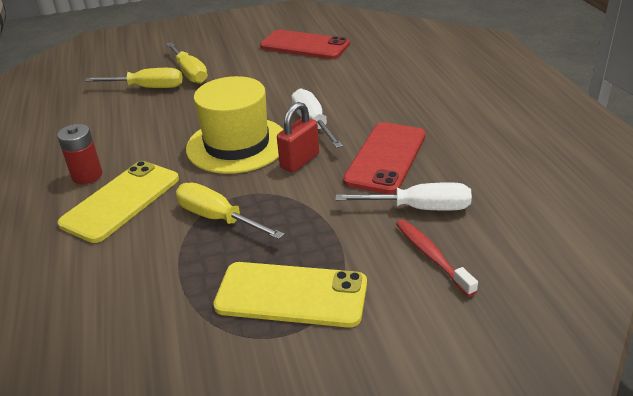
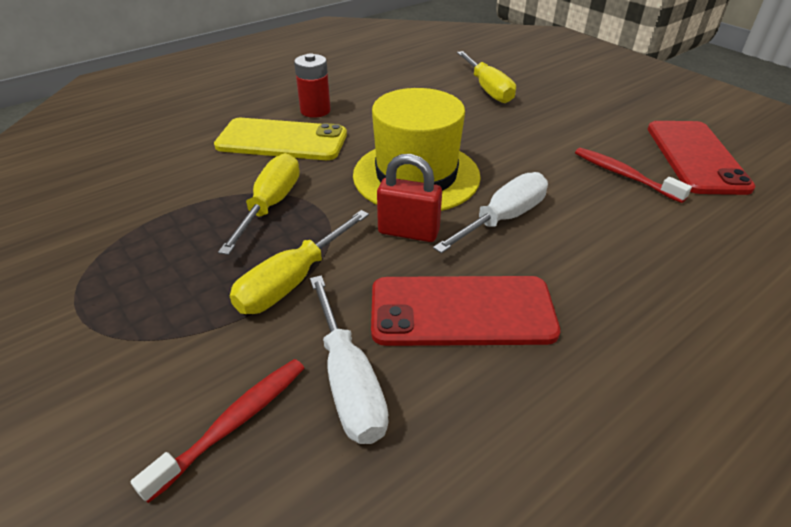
camera: 65 degrees right, 5 degrees up
yellow screwdriver [166,42,208,84] -> yellow screwdriver moved to [230,210,369,314]
yellow phone [213,262,367,327] -> none
none -> red toothbrush [575,148,692,203]

